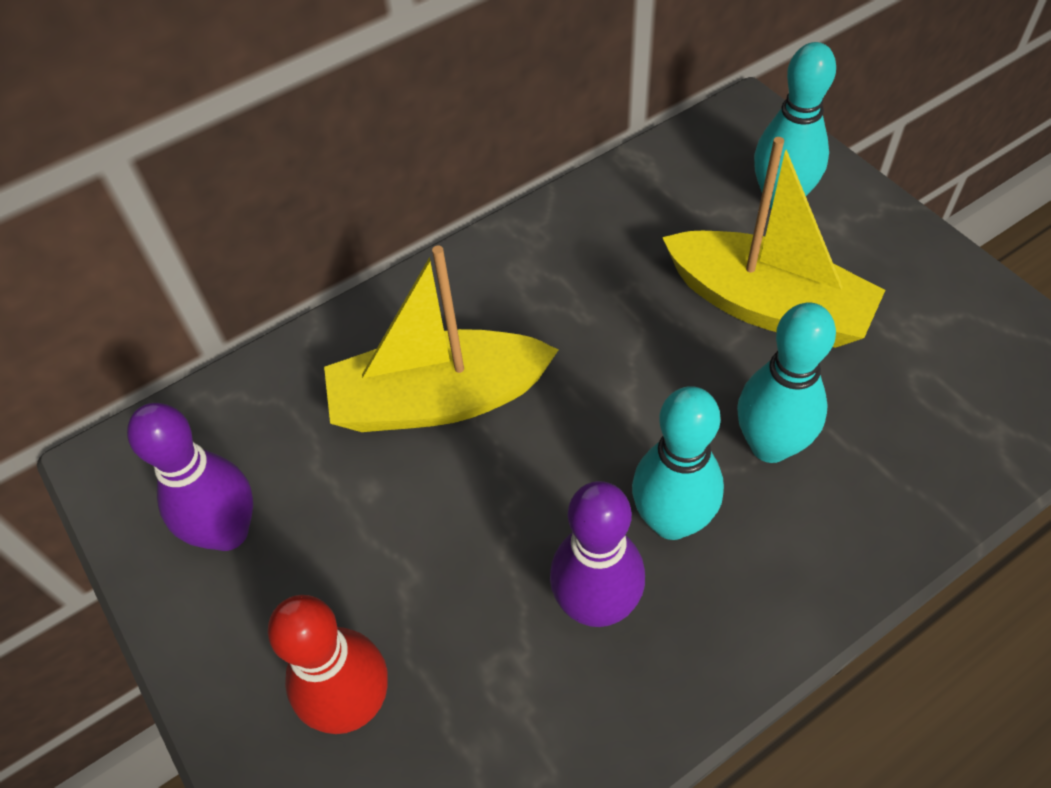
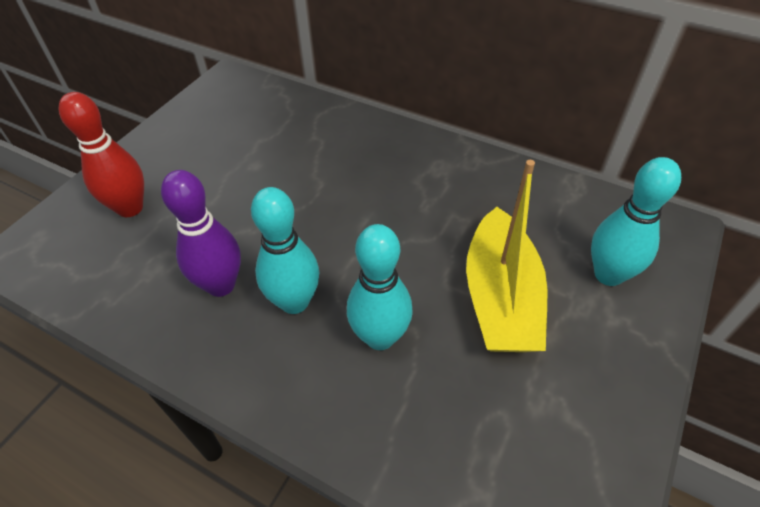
camera: 60 degrees right, 5 degrees down
purple bowling pin [127,403,253,551] -> none
yellow boat [324,246,558,432] -> none

